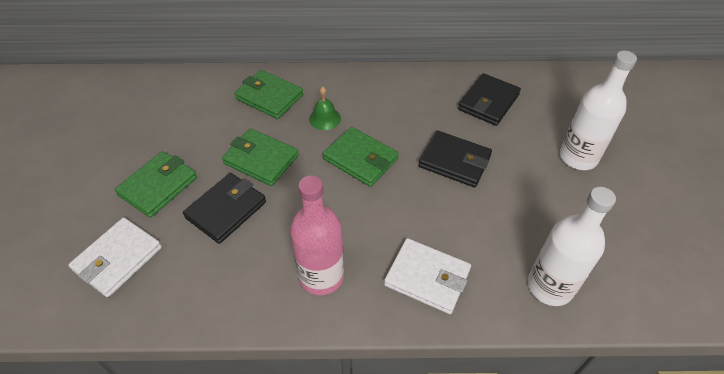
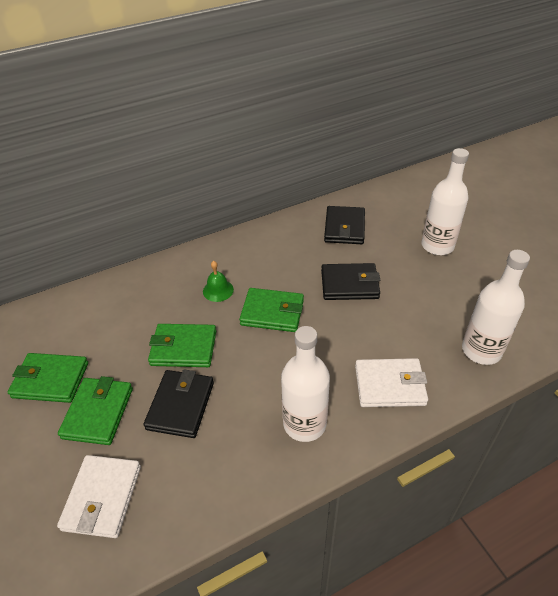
camera: 25 degrees left, 5 degrees down
green wallet [234,70,303,119] -> green wallet moved to [8,353,88,403]
pink bottle [290,175,344,295] -> white bottle [281,326,330,442]

